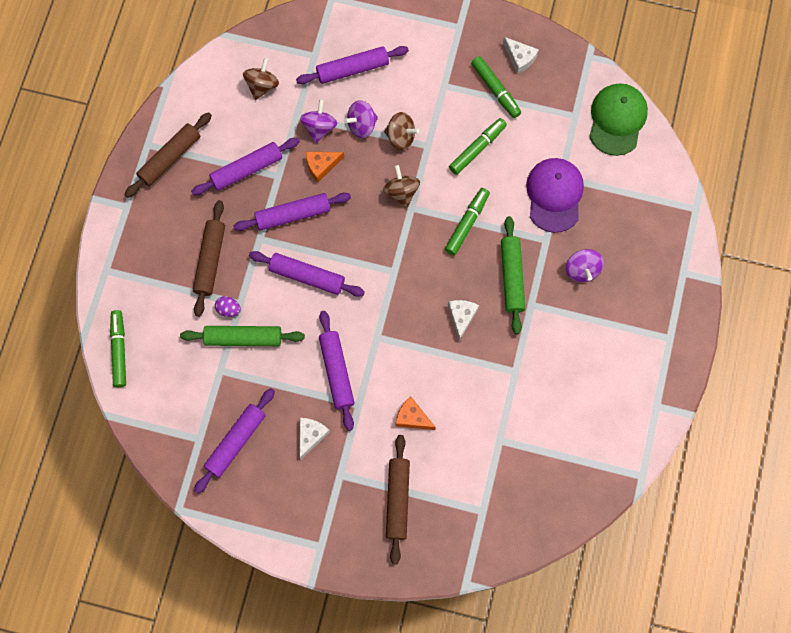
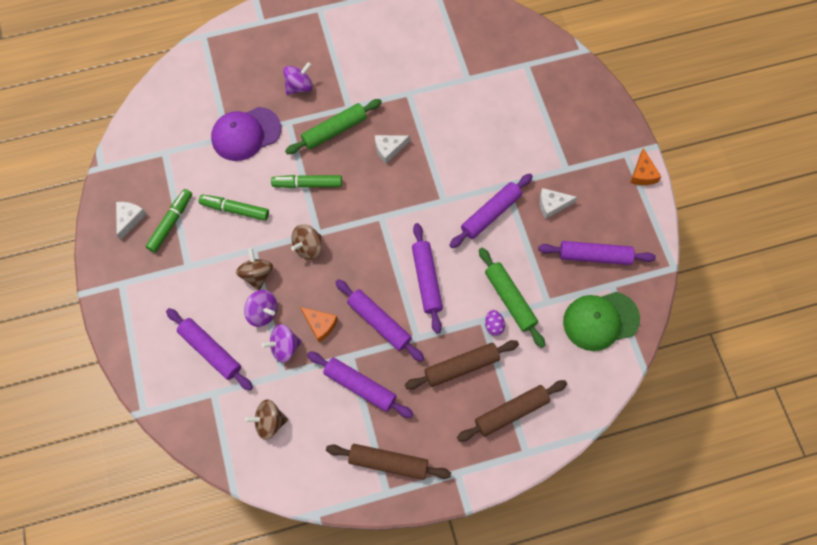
camera: 120 degrees left, 5 degrees down
green marker [110,310,126,387] -> none
brown rolling pin [386,435,410,565] -> brown rolling pin moved to [457,380,567,442]
orange cheese [395,396,436,430] -> orange cheese moved to [630,148,662,185]
green cap [589,83,648,156] -> green cap moved to [563,292,640,351]

